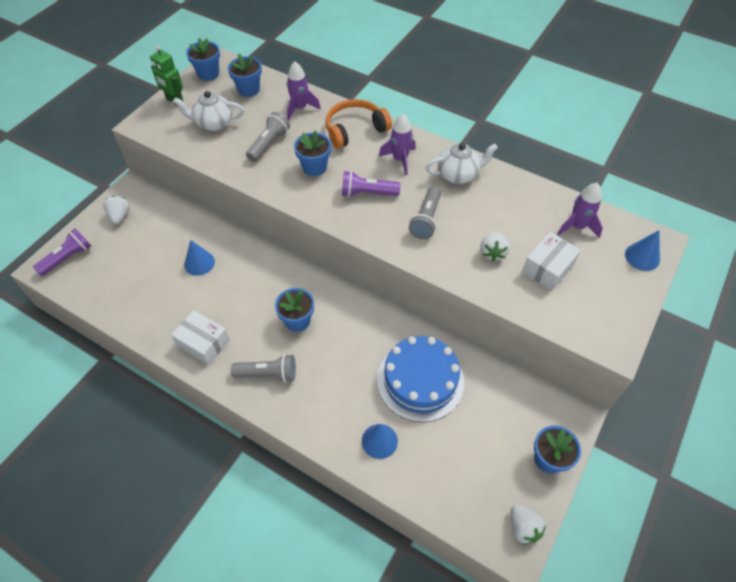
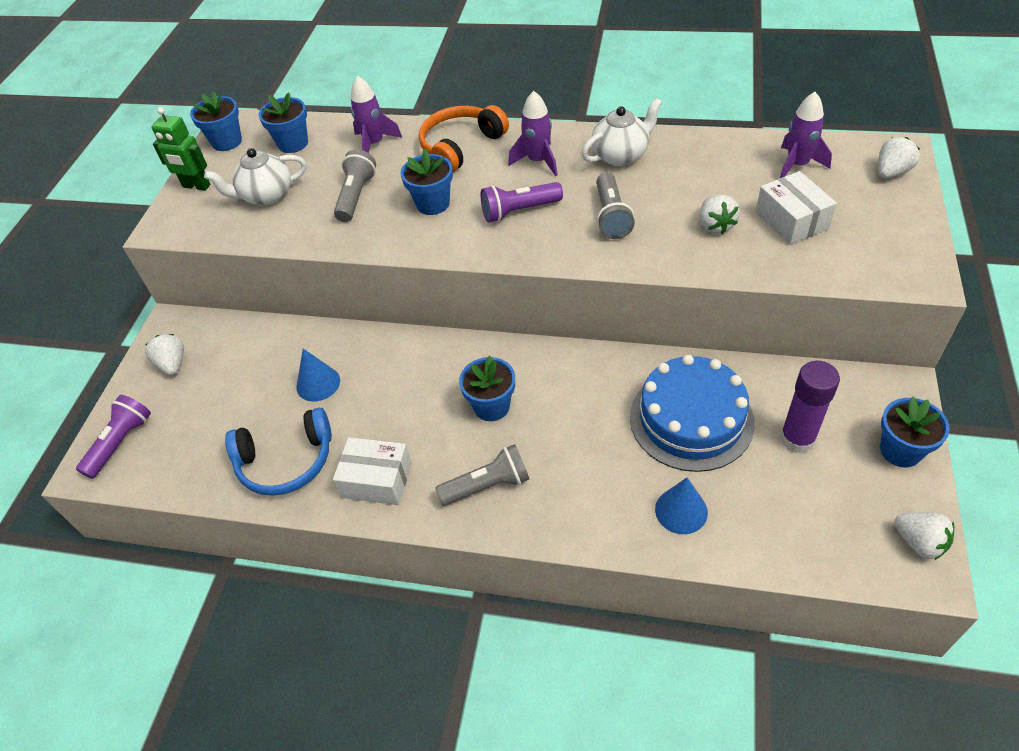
camera: 15 degrees left, 5 degrees down
white box [522,232,581,291] -> white box turned 45 degrees counterclockwise [756,171,837,245]
blue cone [625,230,660,271] -> white strawberry [878,137,920,178]
none -> blue headphones [225,408,332,496]
none -> purple glue stick [780,361,840,454]

